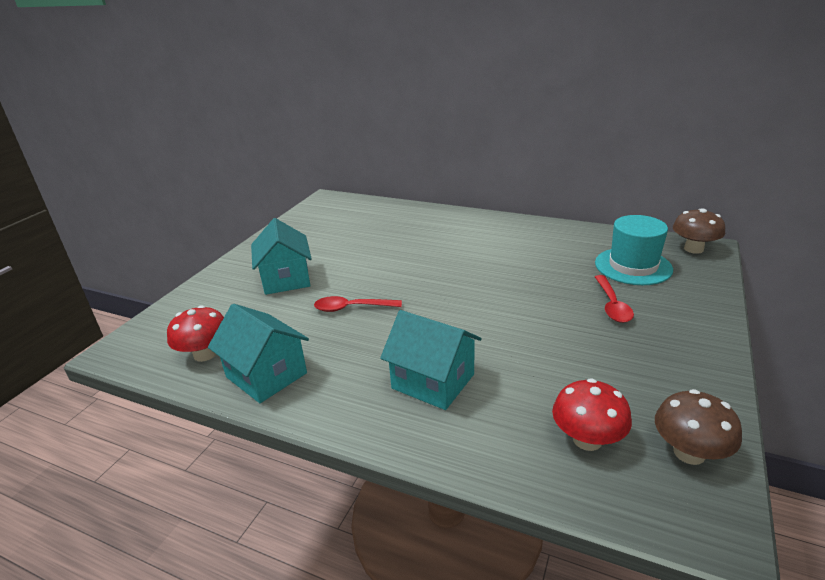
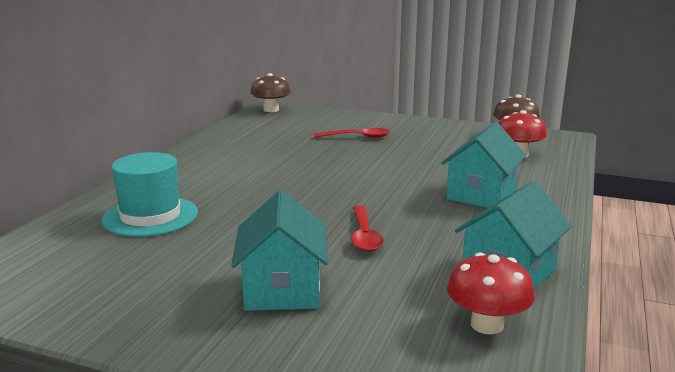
camera: 95 degrees left, 10 degrees down
turquoise house [251,218,312,295] -> turquoise house turned 75 degrees counterclockwise [231,190,328,311]
turquoise hat [595,215,673,285] -> turquoise hat moved to [102,152,198,237]

